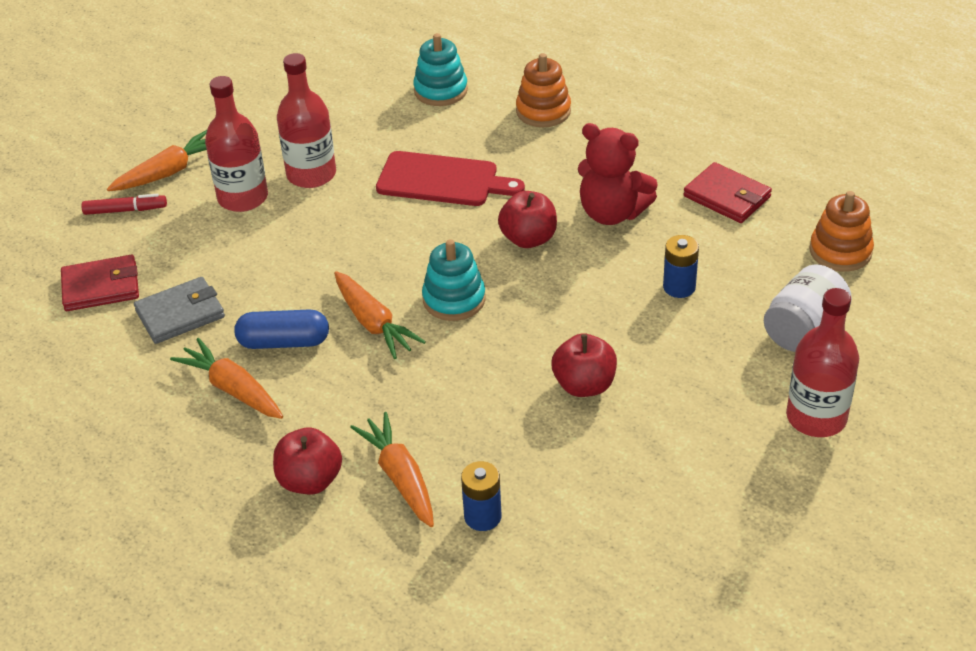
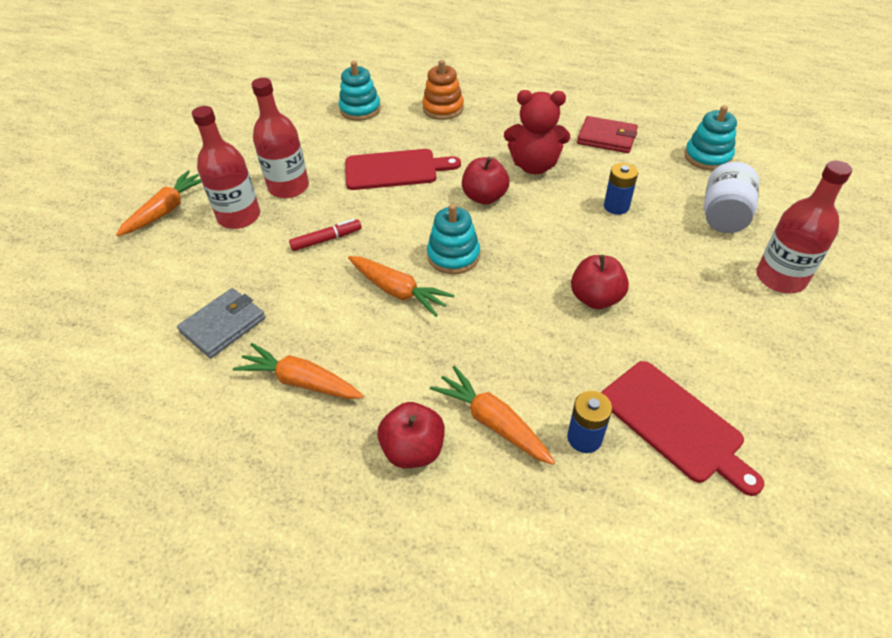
camera: 20 degrees left, 5 degrees up
red wallet [61,255,139,311] -> none
red marker [81,194,167,215] -> red marker moved to [289,219,361,251]
blue capsule [234,310,329,349] -> none
orange stacking toy [809,191,874,272] -> turquoise stacking toy [684,105,737,171]
none -> red cutting board [601,361,764,496]

